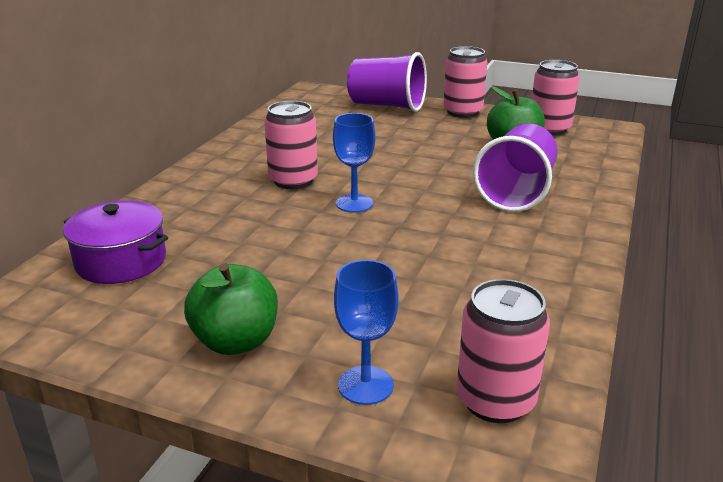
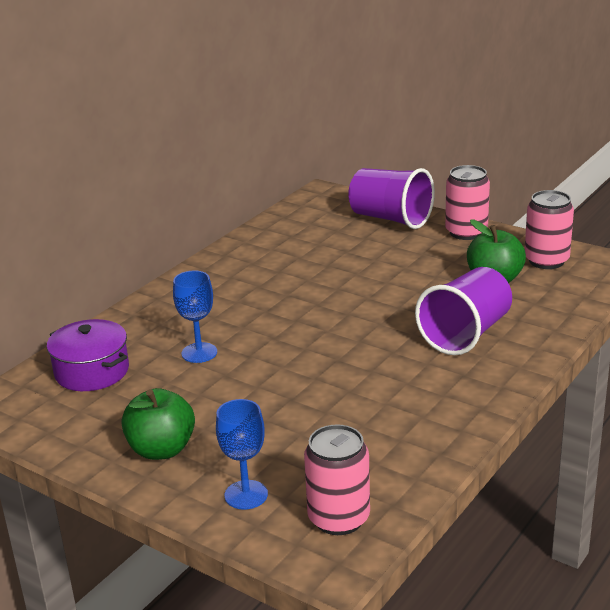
camera: 15 degrees right, 0 degrees up
pink can [264,101,318,189] -> none
blue goblet [333,113,375,213] -> blue goblet moved to [173,271,217,363]

